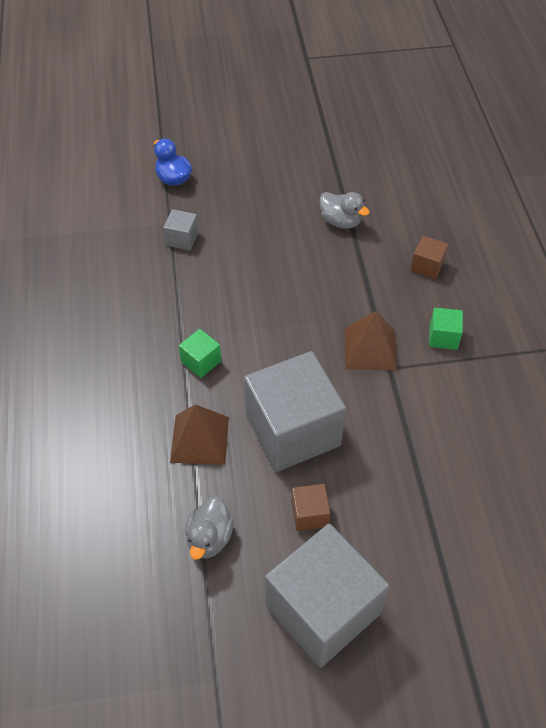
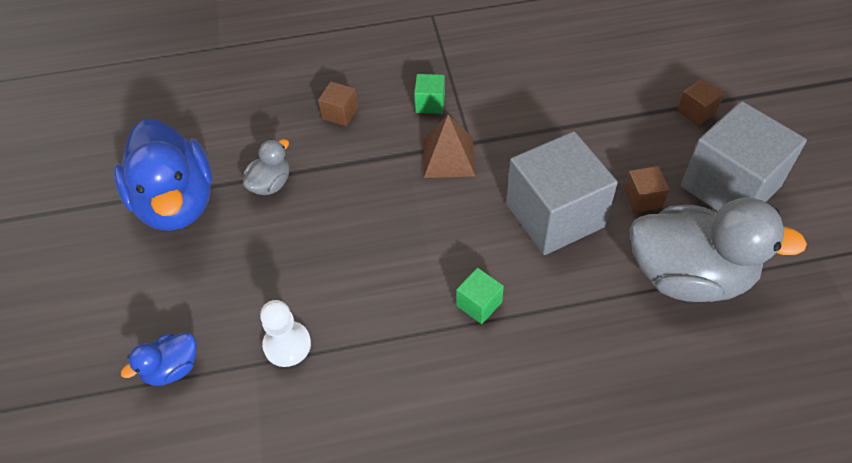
camera: 90 degrees left, 0 degrees up
grey cube [163,209,199,250] -> white pawn [260,300,311,367]
brown pyramid [170,404,229,465] -> none
grey duck [185,496,234,560] -> grey duck [630,198,807,302], size x2.17
none -> blue duck [114,119,212,231]
none -> brown cube [677,78,724,126]

